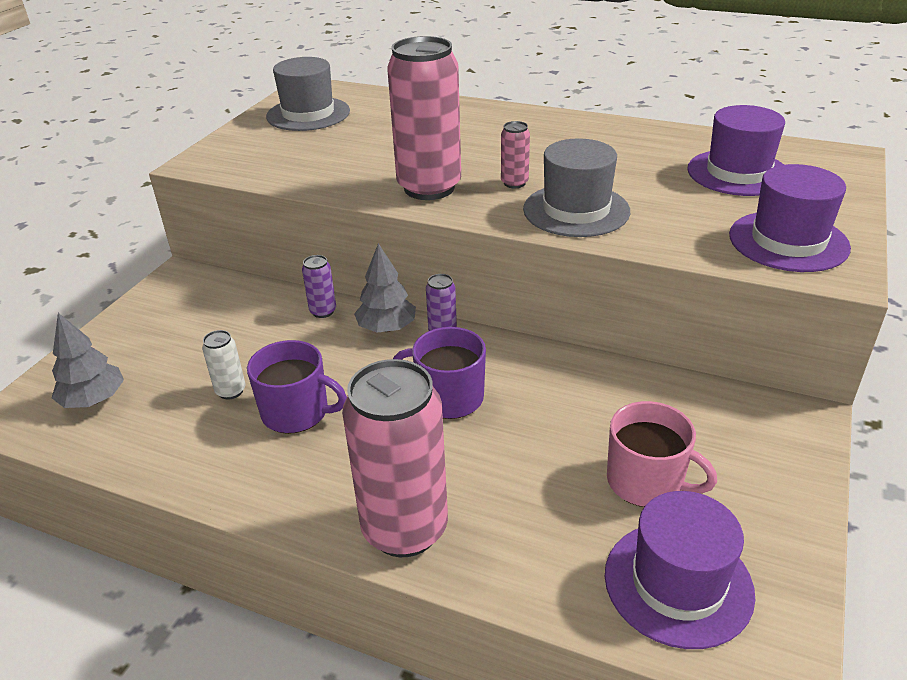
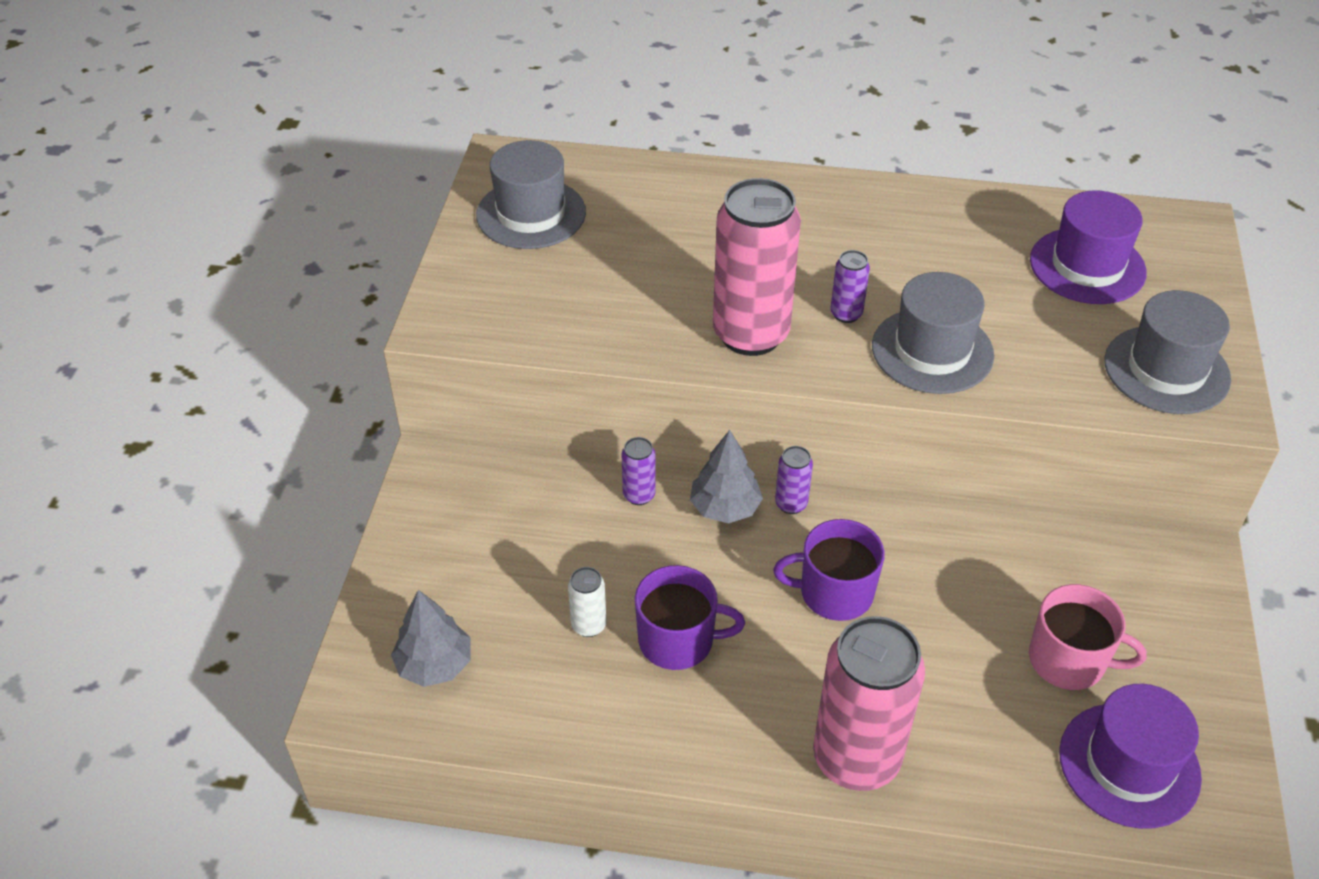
camera: 15 degrees left, 10 degrees up
pink can [501,121,530,188] -> purple can [830,250,870,323]
purple hat [729,164,851,272] -> grey hat [1104,290,1231,414]

